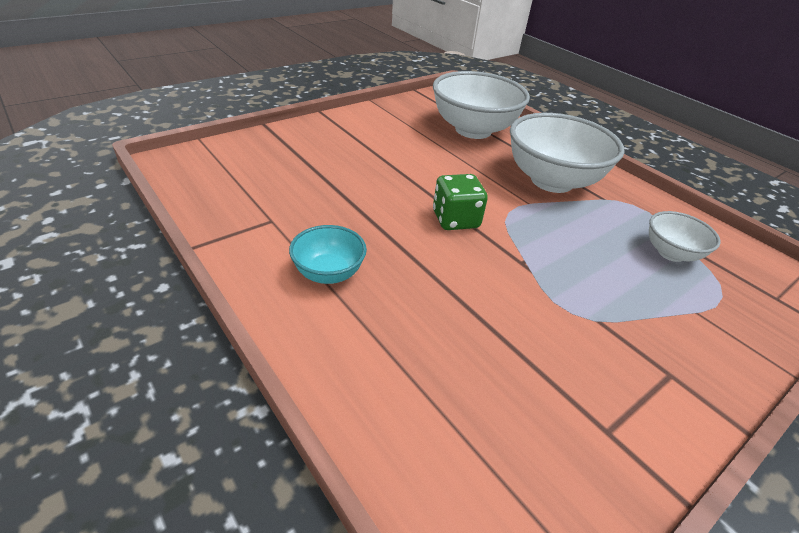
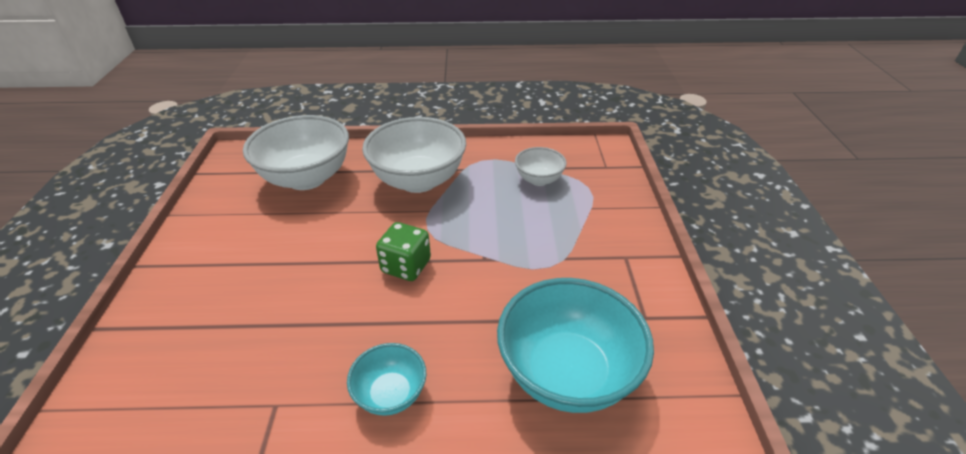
camera: 50 degrees left, 0 degrees up
none -> turquoise bowl [497,278,654,413]

